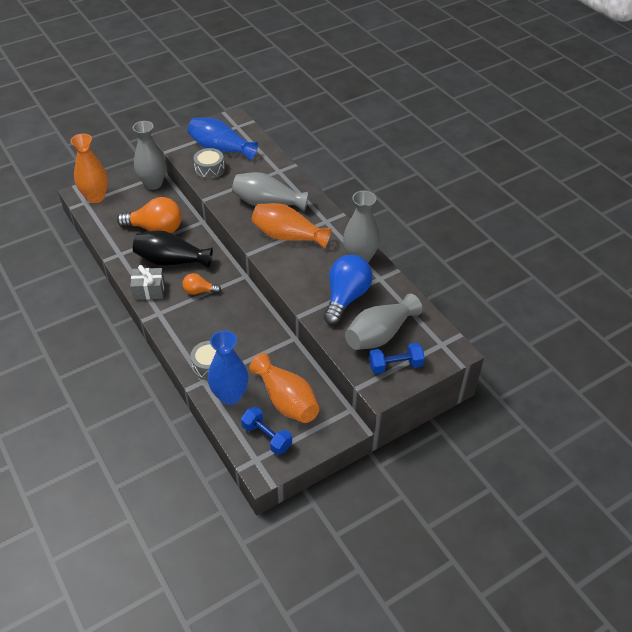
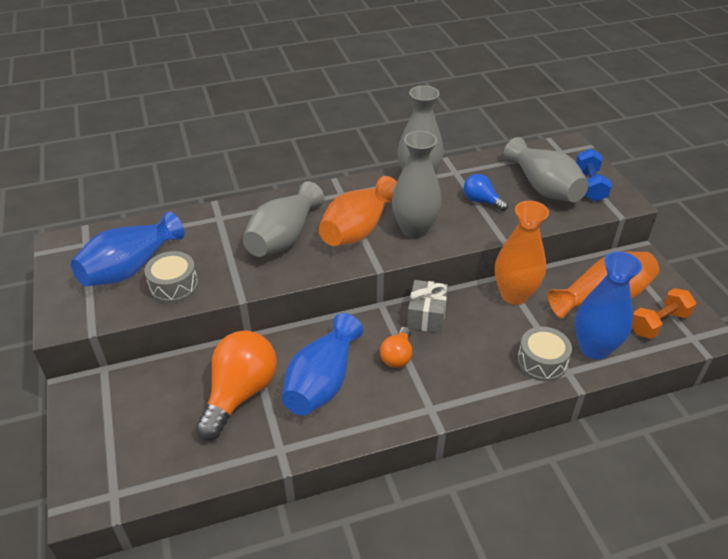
camera: 75 degrees left, 5 degrees down
orange vase [70,134,108,203] -> orange vase moved to [495,201,549,305]
grey gift [130,265,165,300] -> grey gift moved to [407,280,448,333]
grey vase [133,121,166,190] -> grey vase moved to [392,131,442,238]
black vase [133,230,213,269] -> blue vase [282,313,363,415]
blue dumbbell [241,407,292,455] -> orange dumbbell [632,288,696,339]
blue light bulb [324,255,373,325] -> blue light bulb [464,174,508,211], size x0.53

